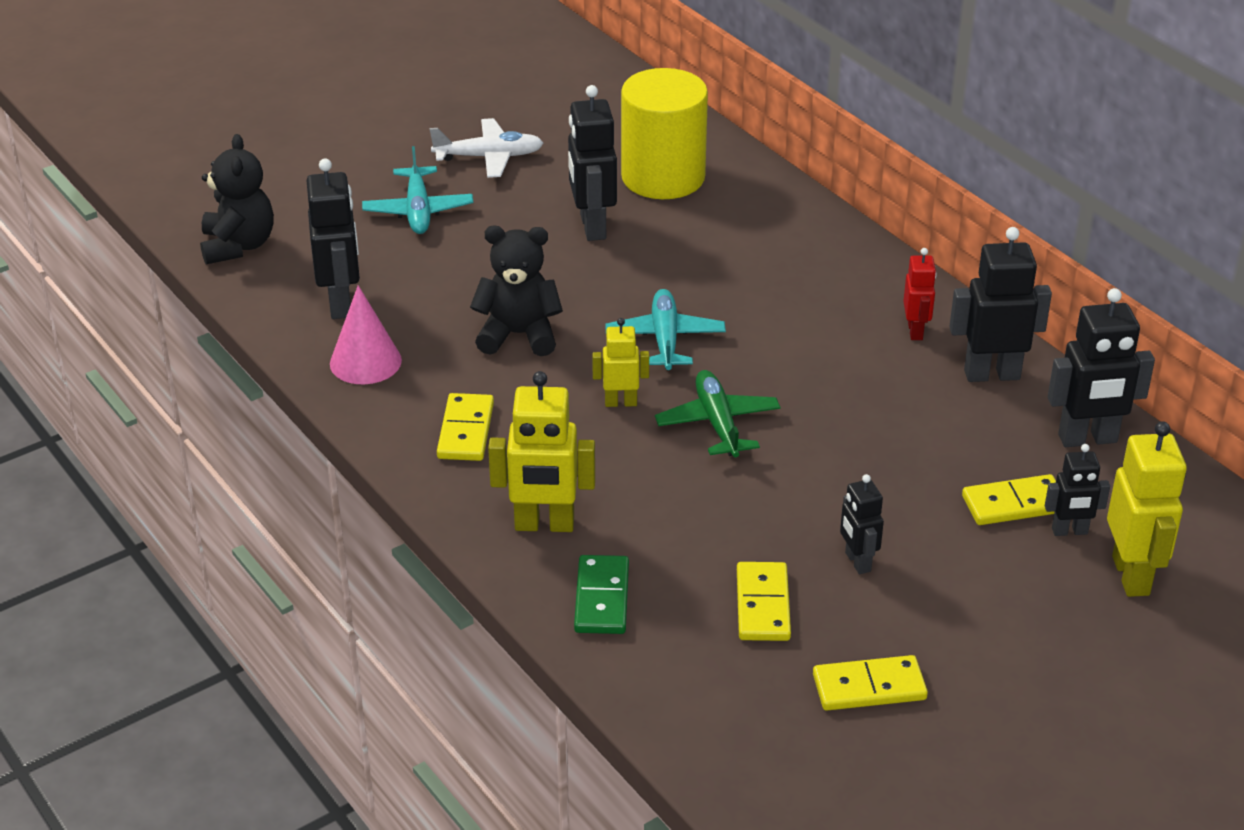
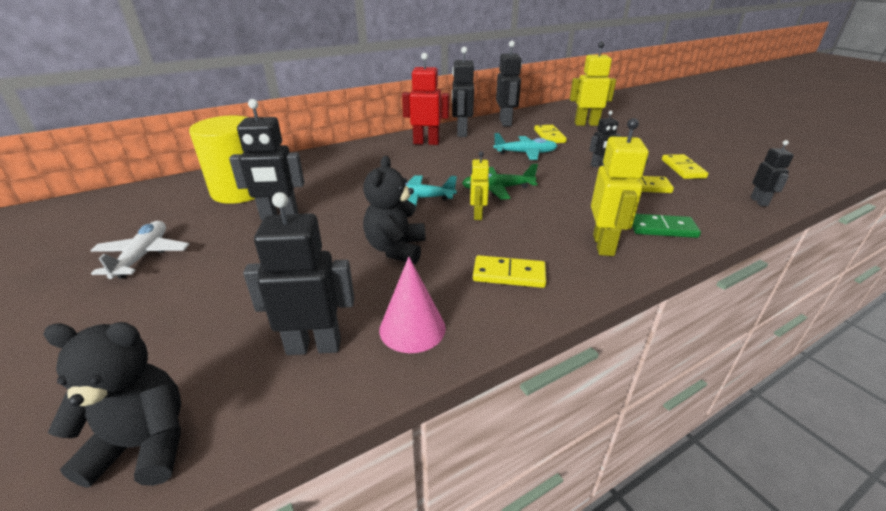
camera: 85 degrees left, 5 degrees down
turquoise plane [362,146,473,234] -> turquoise plane moved to [493,133,557,160]
red robot [903,248,937,340] -> red robot [402,53,449,145], size x1.71
black robot [1045,444,1110,536] -> black robot moved to [751,140,794,206]

